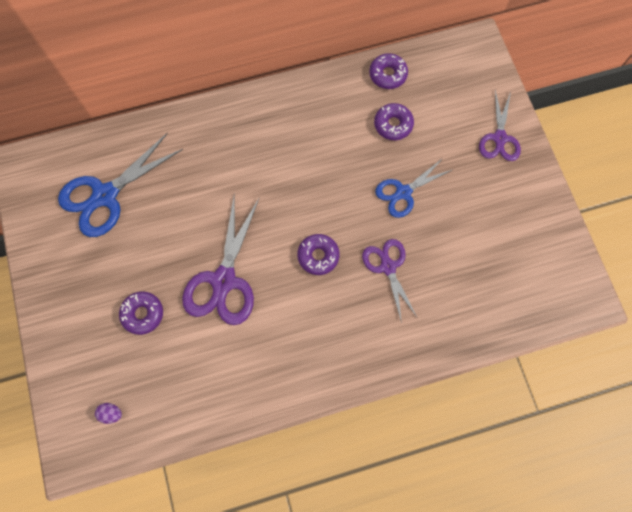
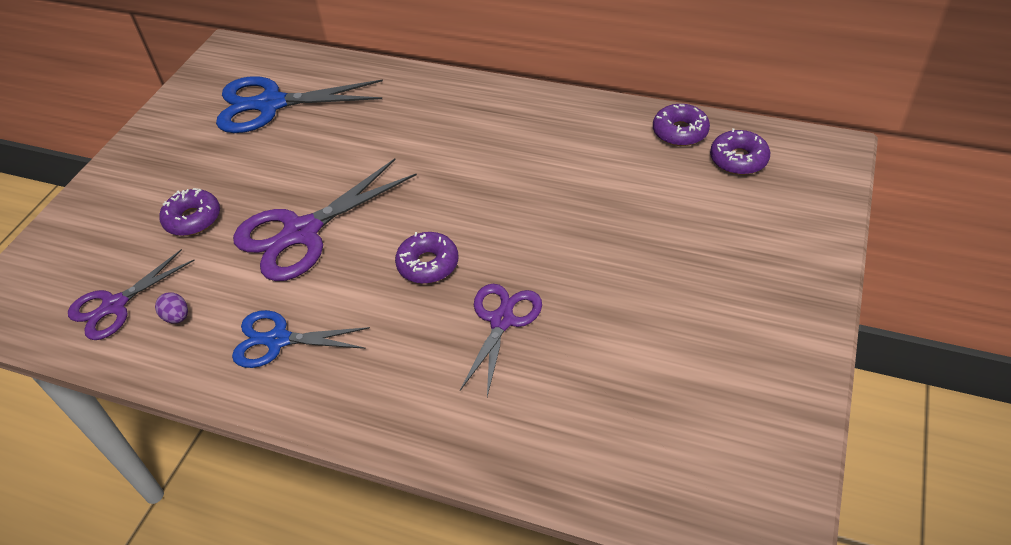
camera: 40 degrees right, 25 degrees down
purple egg [95,403,122,424] -> purple egg moved to [155,293,188,324]
purple donut [374,103,414,140] -> purple donut moved to [710,128,770,175]
blue scissors [375,158,452,218] -> blue scissors moved to [232,310,370,368]
purple scissors [479,90,521,161] -> purple scissors moved to [68,249,195,340]

